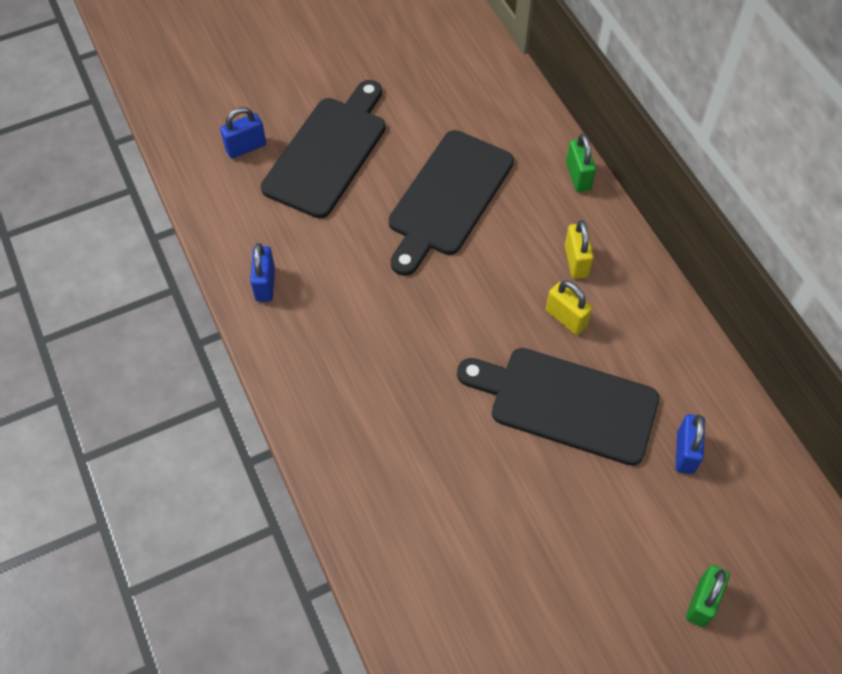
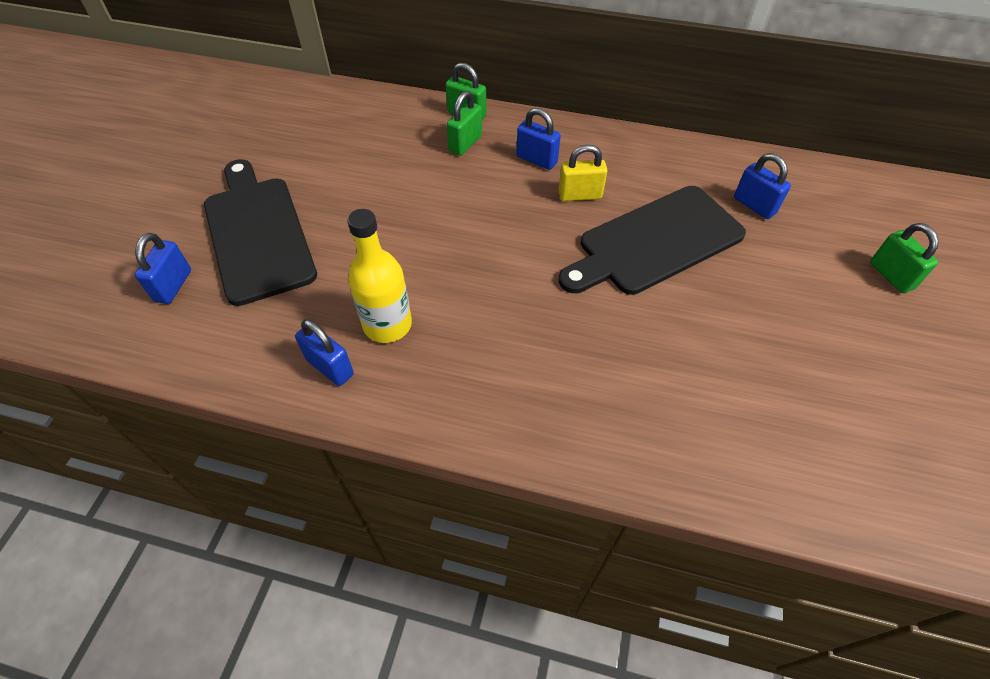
camera: 50 degrees left, 5 degrees down
black cutting board [389,130,514,276] -> none
yellow padlock [565,220,594,279] -> blue padlock [516,108,561,170]
none -> yellow bottle [347,209,412,343]
none -> green padlock [447,91,482,156]

